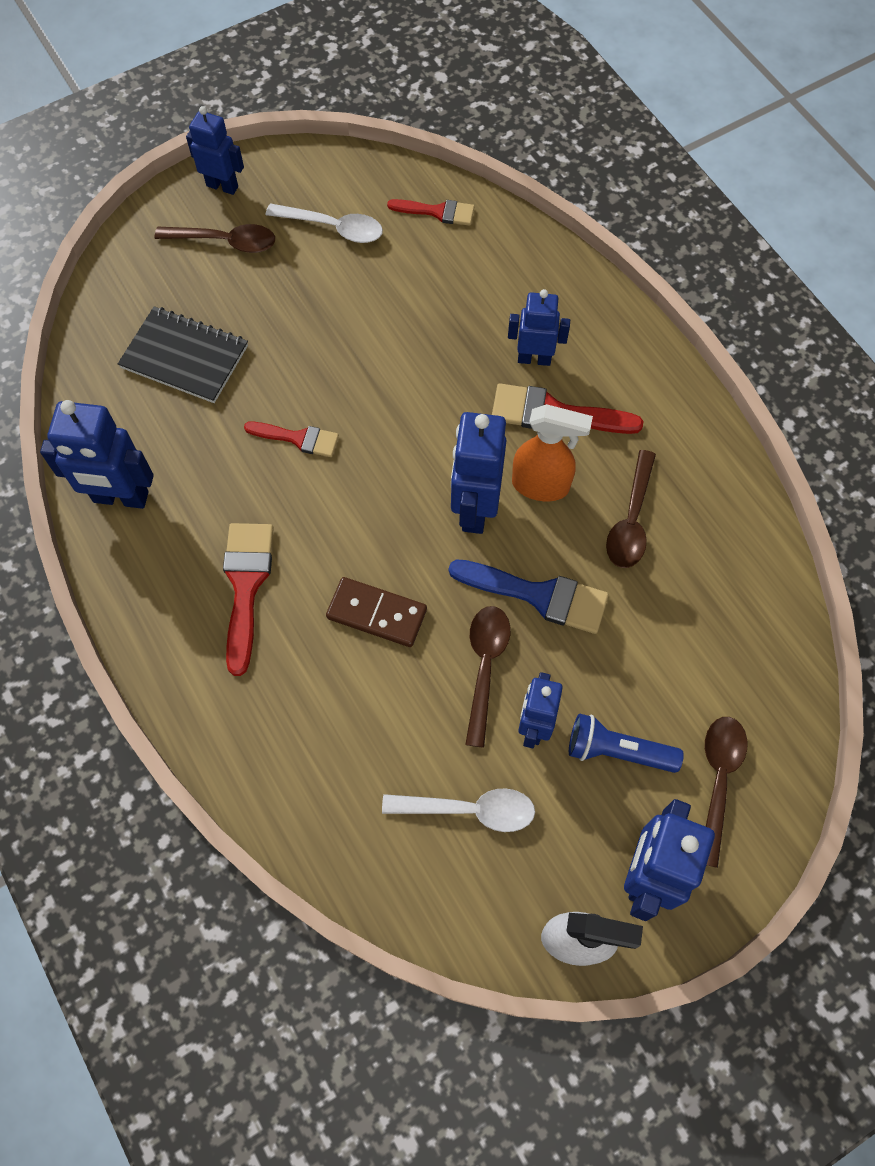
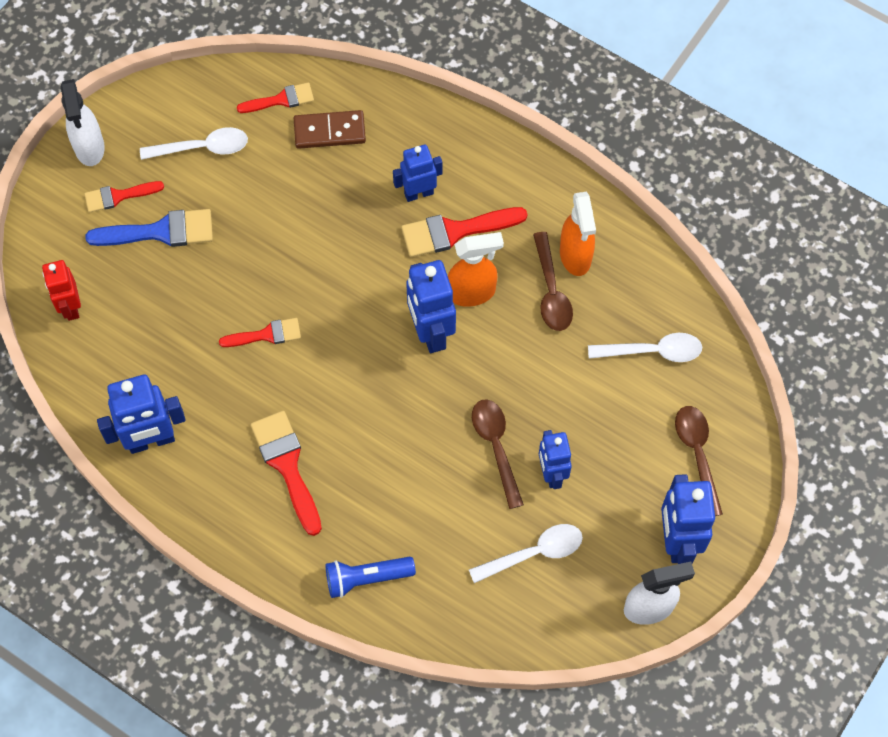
camera: 25 degrees left, 0 degrees up
black notebook [118,306,248,403] -> none
brown spoon [154,224,275,253] -> red brush [84,181,164,212]
blue robot [186,106,244,195] -> white spray bottle [61,79,105,166]
brown domino [326,577,427,647] -> brown domino moved to [294,110,366,149]
blue brush [448,559,609,634] -> blue brush moved to [85,209,213,247]
blue flashlight [569,713,684,773] -> blue flashlight moved to [325,557,416,598]
none -> red robot [42,260,81,321]
none -> orange spray bottle [560,192,596,276]
none -> white spoon [588,333,702,362]

